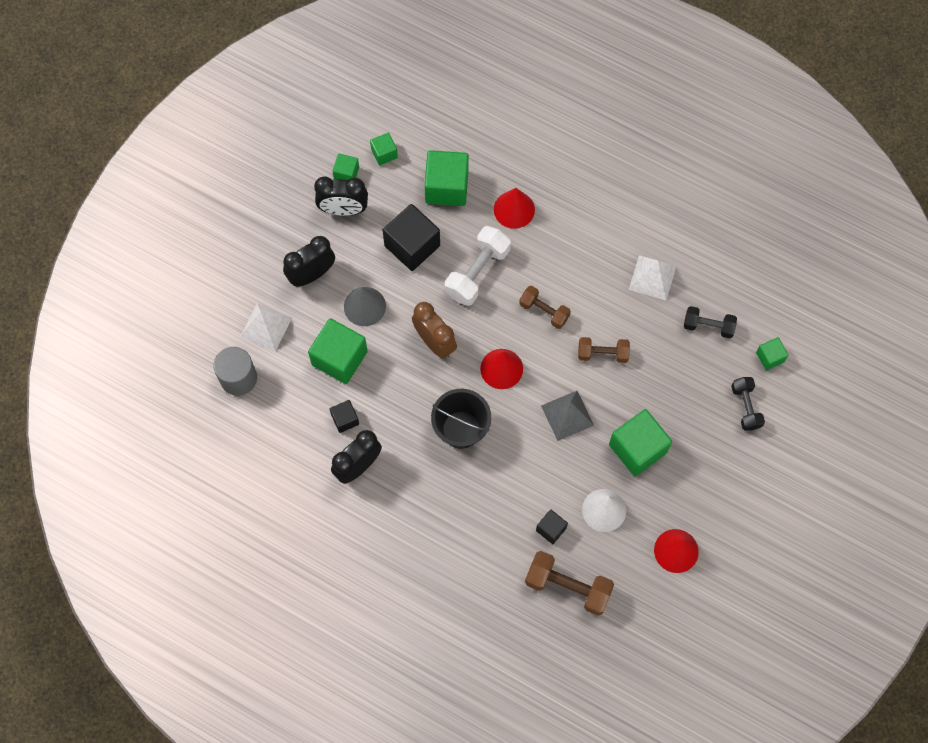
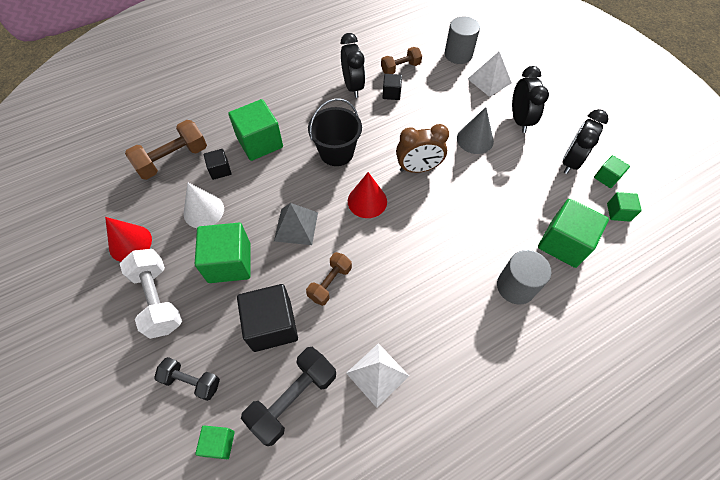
camera: 120 degrees right, 10 degrees down
green cube [308,318,368,384] -> green cube moved to [228,99,283,161]
black cube [383,204,440,271] -> black cube moved to [237,284,298,352]
white dumbbell [445,226,511,306] -> white dumbbell moved to [120,249,182,339]
red cone [494,188,535,229] -> grey cylinder [497,250,551,305]
brown dumbbell [519,286,571,329] -> brown dumbbell moved to [381,47,422,74]
black dumbbell [684,306,737,338] -> black dumbbell [241,347,336,446], size x1.58

